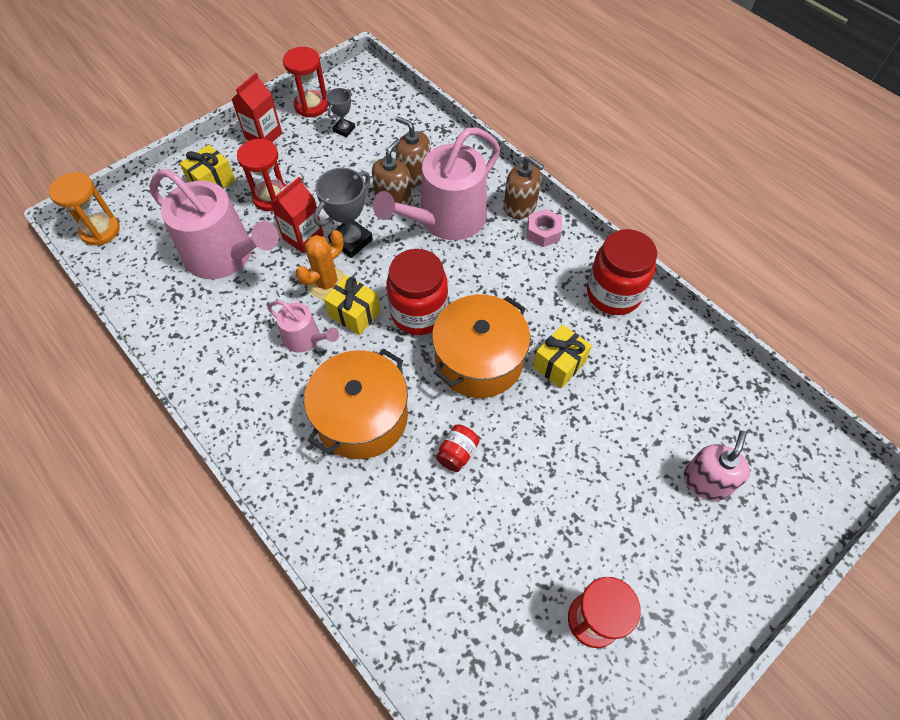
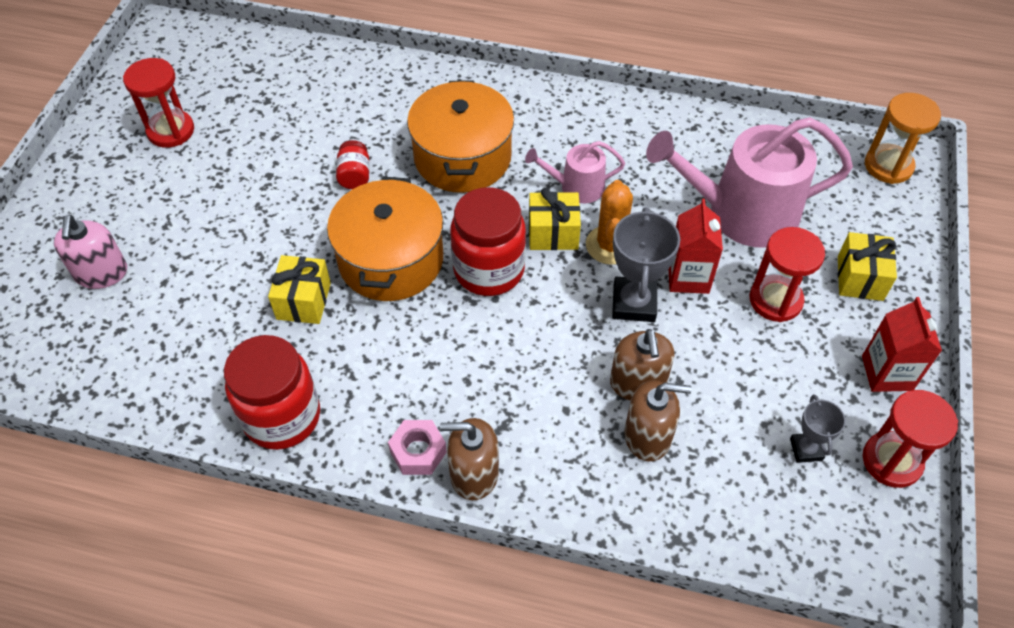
camera: 145 degrees right, 5 degrees down
pink watering can [373,128,500,240] -> none

